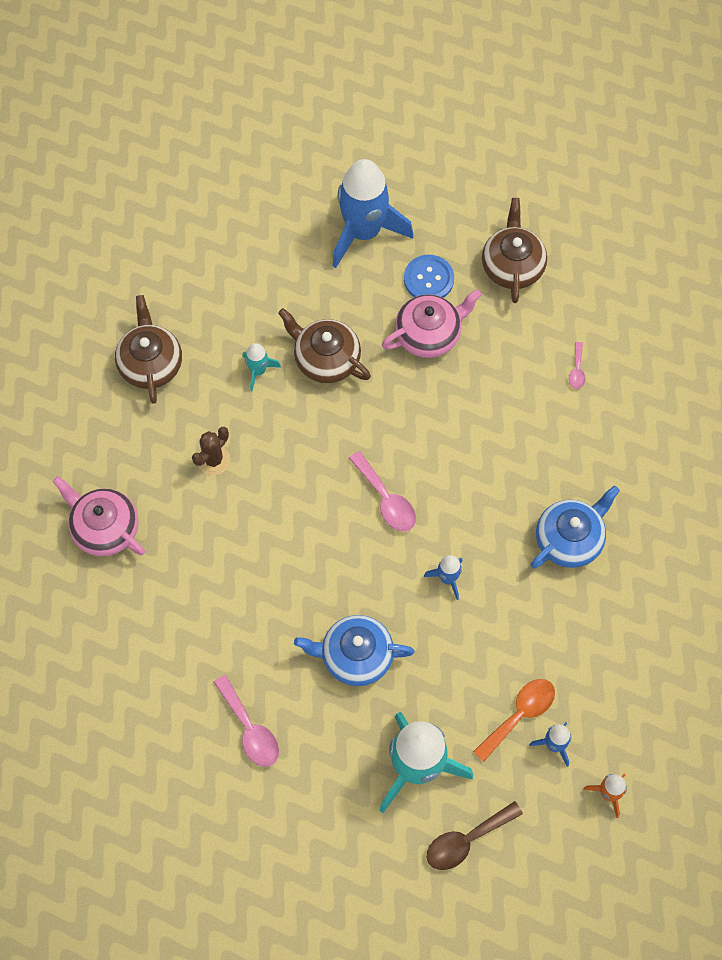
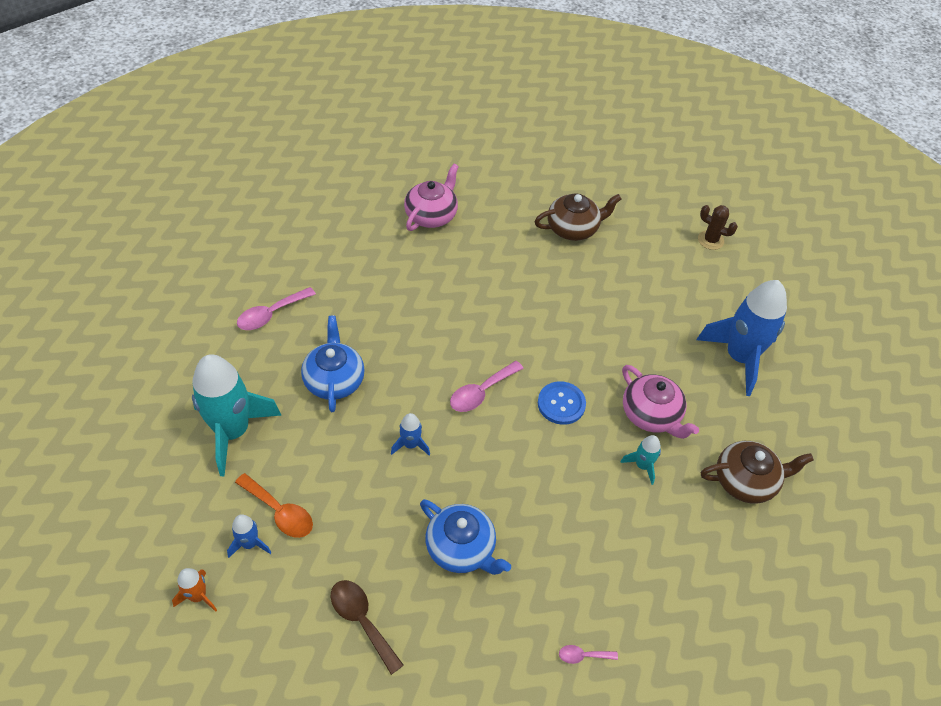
camera: 80 degrees right, 15 degrees down
brown cactus [192,427,230,475] -> brown cactus moved to [698,205,738,250]
turquoise rocket [243,343,281,391] -> turquoise rocket moved to [620,435,661,485]
brown teapot [278,308,371,383] -> none
blue button [404,255,454,298] -> blue button moved to [538,381,586,425]
brown spoon [427,801,523,870] -> brown spoon moved to [331,580,404,675]
pink spoon [569,342,585,389] -> pink spoon moved to [559,645,618,664]

